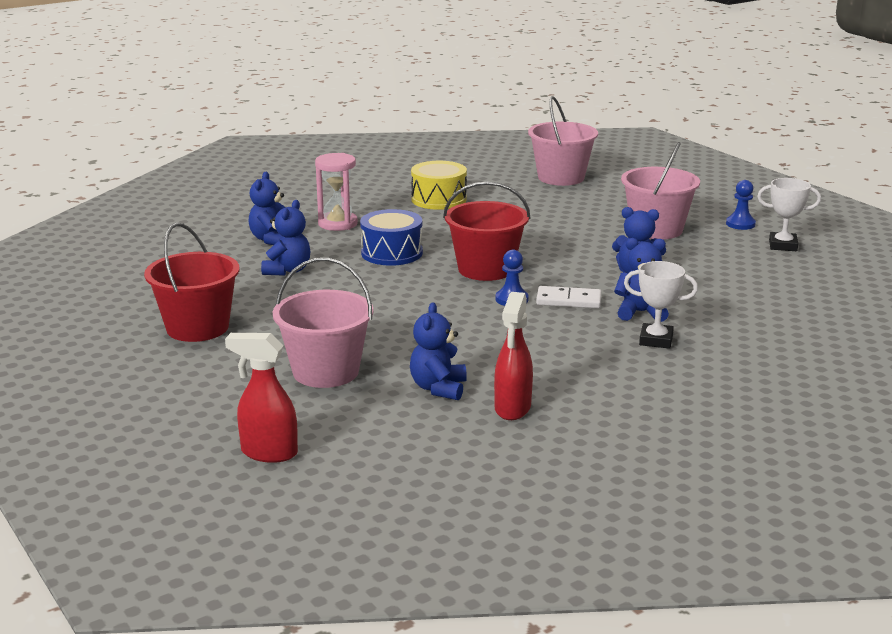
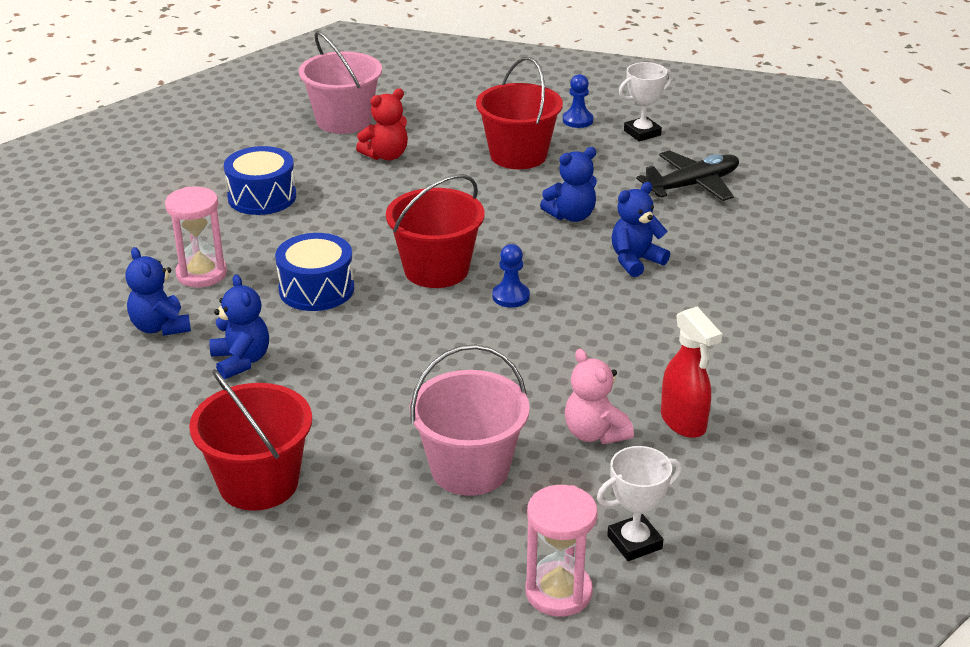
camera: 40 degrees left, 10 degrees up
red spray bottle [225,333,298,463] -> pink hourglass [525,485,598,616]
blue teddy bear [410,302,467,400] -> pink teddy bear [565,349,634,444]
yellow drum [411,161,467,210] -> blue drum [224,146,296,215]
white domino [536,286,601,308] -> none
pink bucket [621,142,700,239] -> red bucket [476,57,563,169]
white trophy [624,261,698,349] -> white trophy moved to [597,446,682,561]
none -> red teddy bear [356,88,408,160]
none -> black plane [636,150,739,201]

